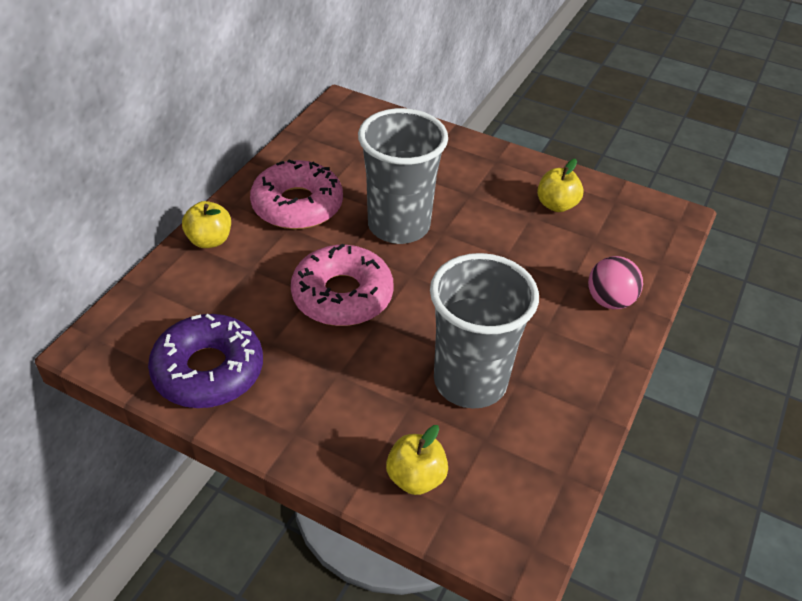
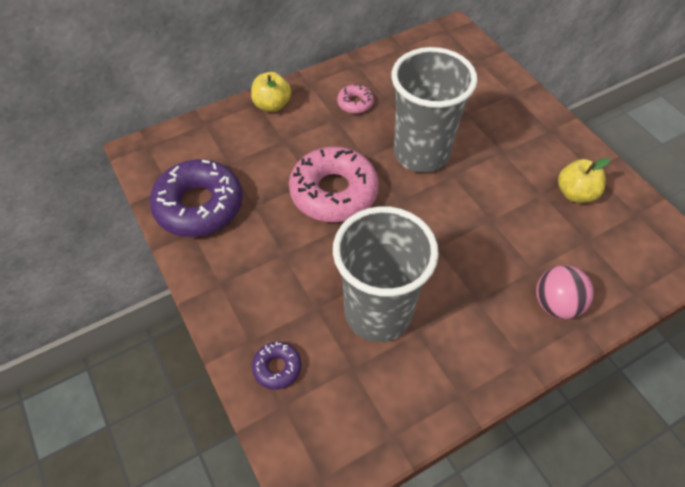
camera: 35 degrees right, 10 degrees up
pink donut [250,160,343,229] -> pink donut [337,84,374,114], size x0.46
yellow apple [386,425,448,495] -> purple donut [252,342,301,390]

